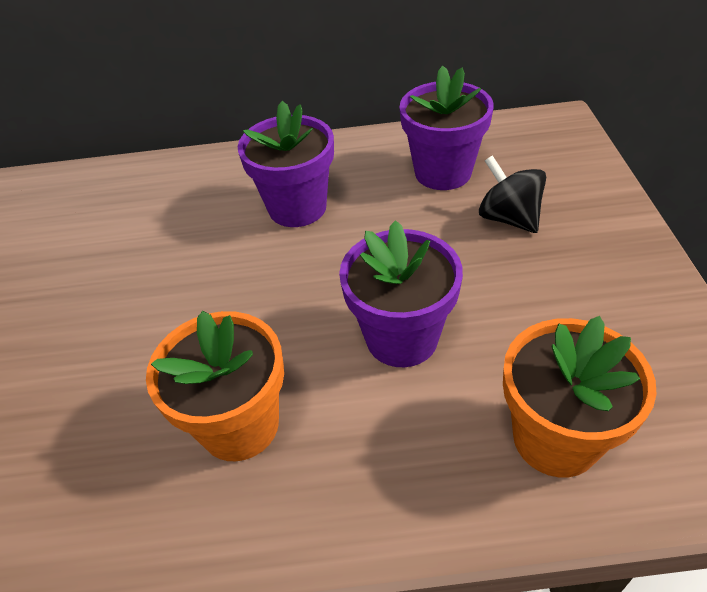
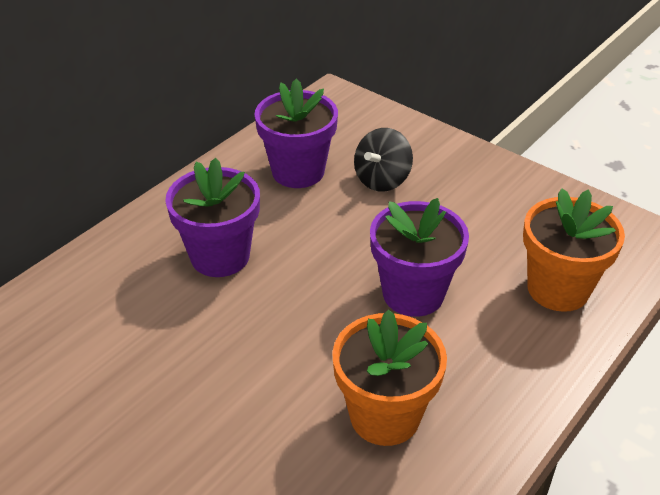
camera: 50 degrees left, 5 degrees down
black spinning top [479,155,546,233] -> black spinning top turned 60 degrees counterclockwise [354,128,413,192]

